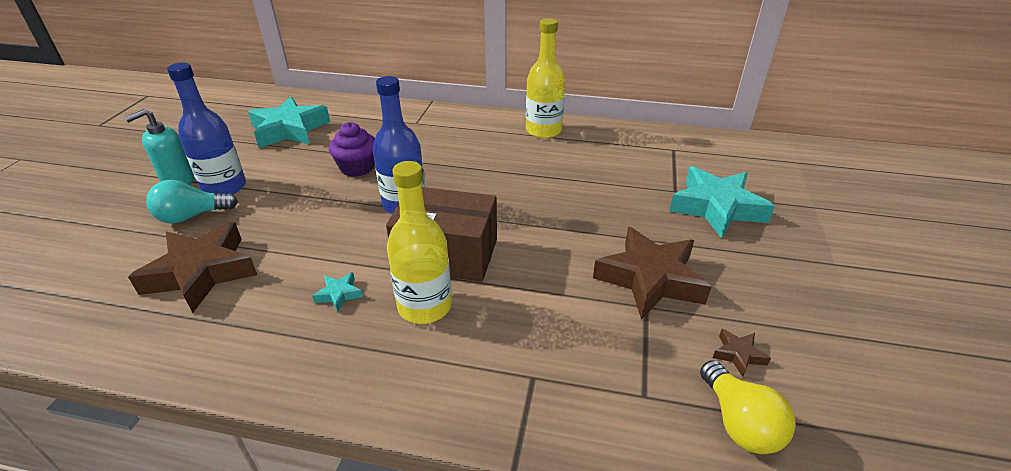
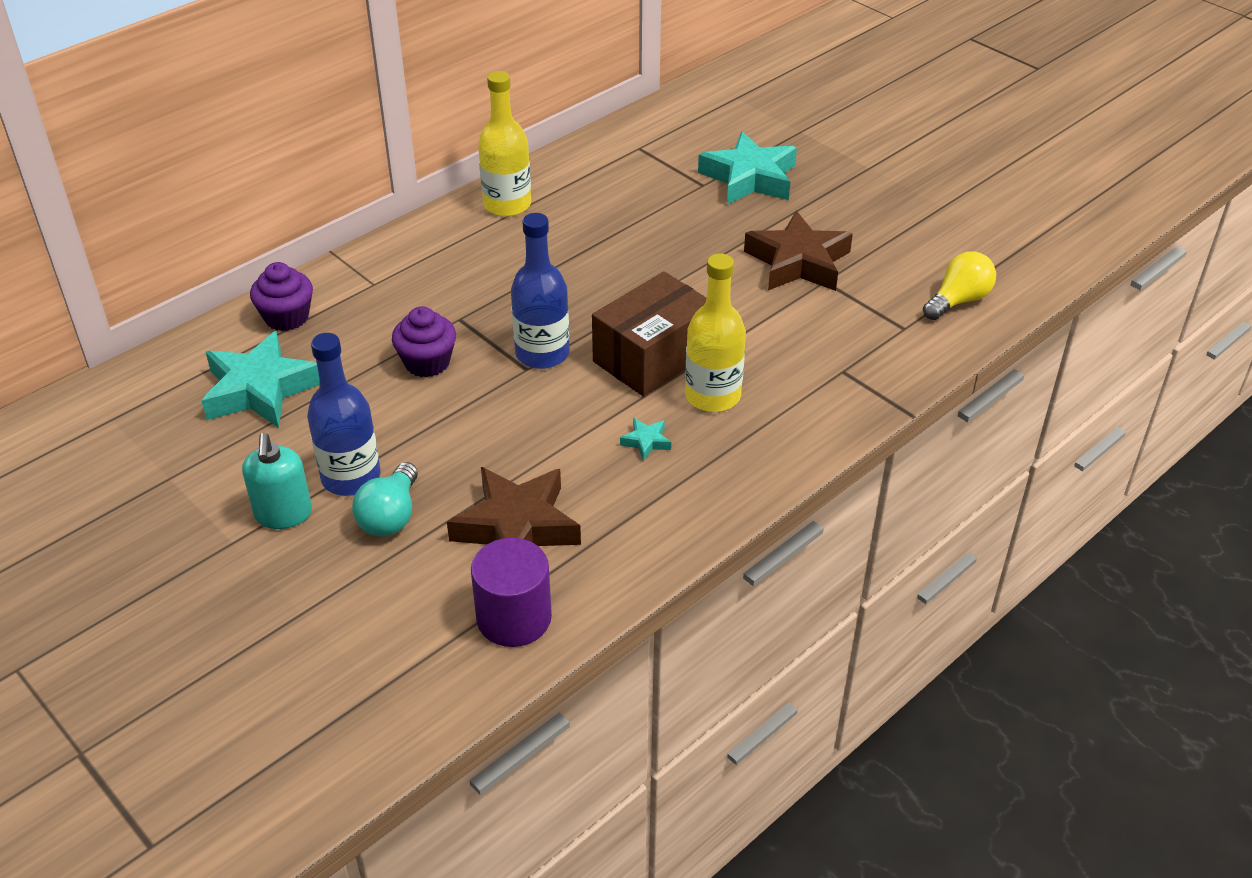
camera: 55 degrees left, 5 degrees up
yellow light bulb [700,360,796,454] -> yellow light bulb turned 60 degrees counterclockwise [923,251,996,320]
brown star [713,329,771,377] -> none
none -> purple cupcake [250,262,313,331]
none -> purple cylinder [471,538,552,647]

